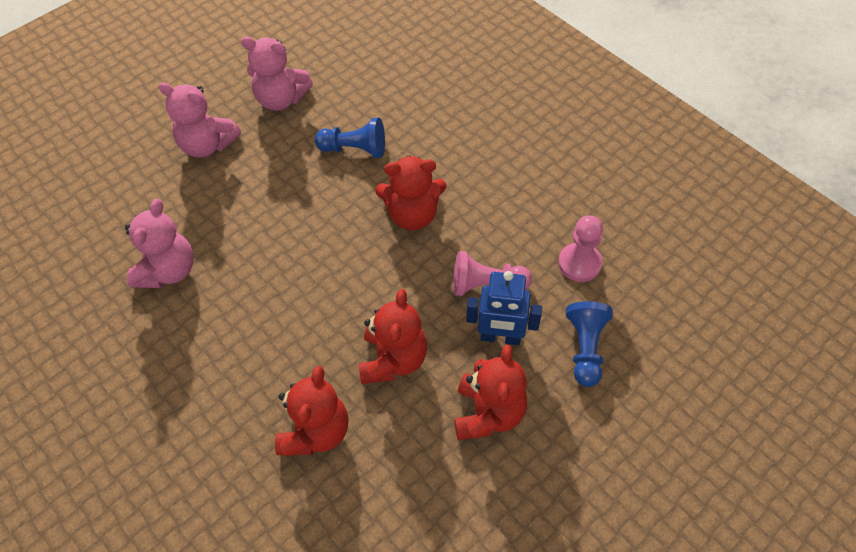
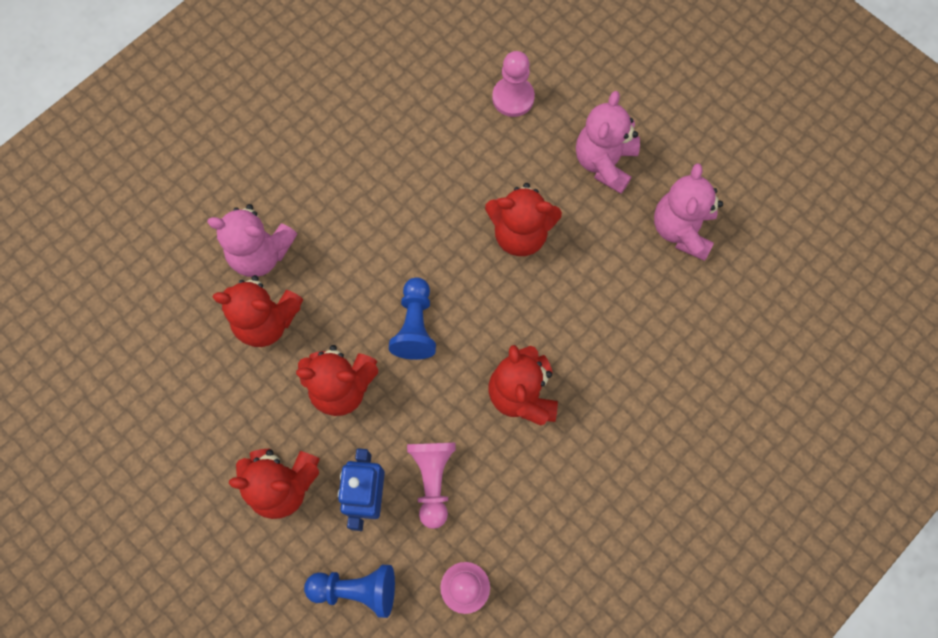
camera: 85 degrees right, 15 degrees up
pink teddy bear [125,199,194,288] -> pink teddy bear moved to [207,204,297,277]
blue pawn [314,118,385,158] -> blue pawn moved to [389,277,436,360]
none -> red teddy bear [485,183,562,256]
none -> pink pawn [492,51,535,117]

